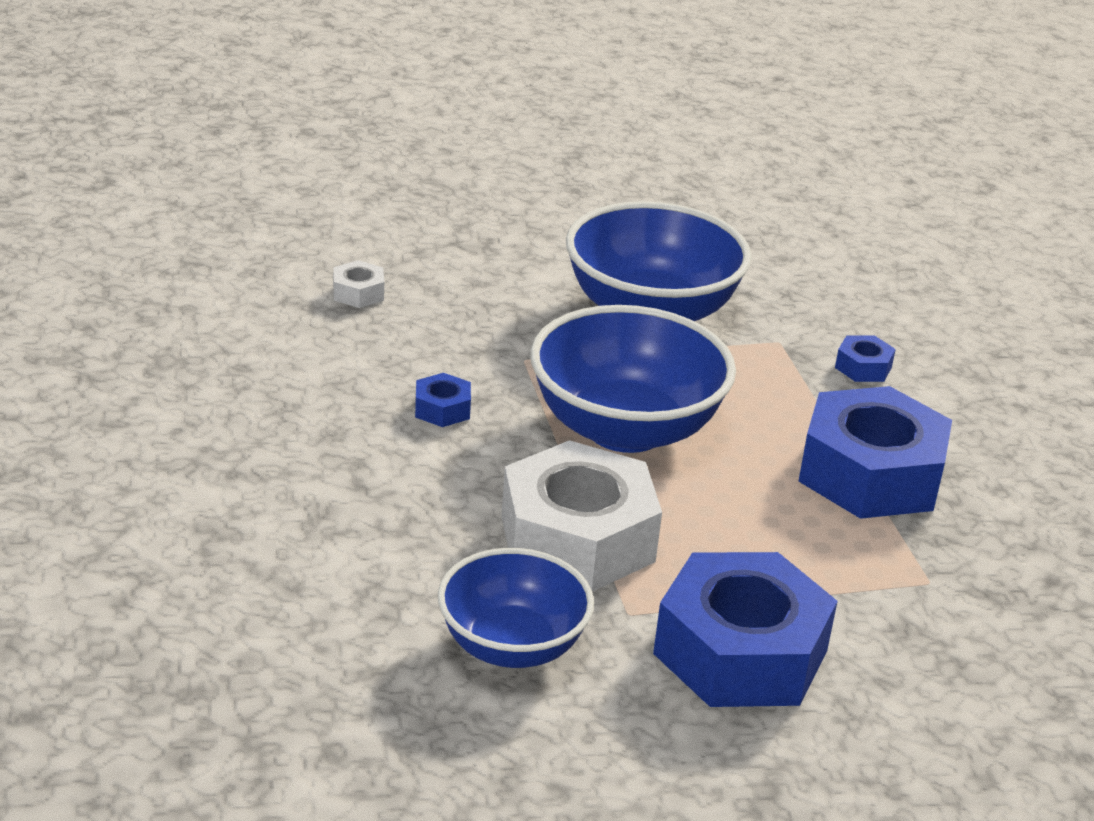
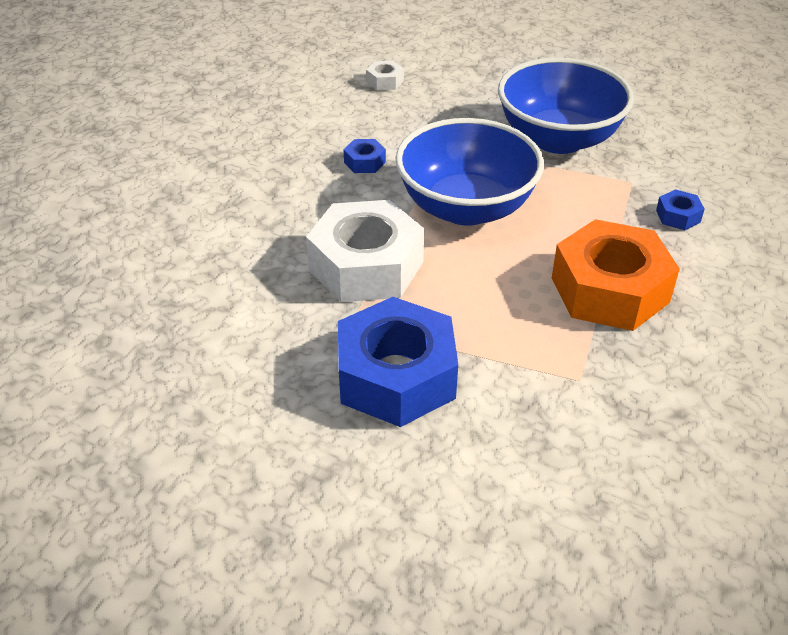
camera: 35 degrees right, 10 degrees up
blue bowl [438,548,594,668] -> none
blue nut [798,386,952,519] -> orange nut [552,219,680,331]

